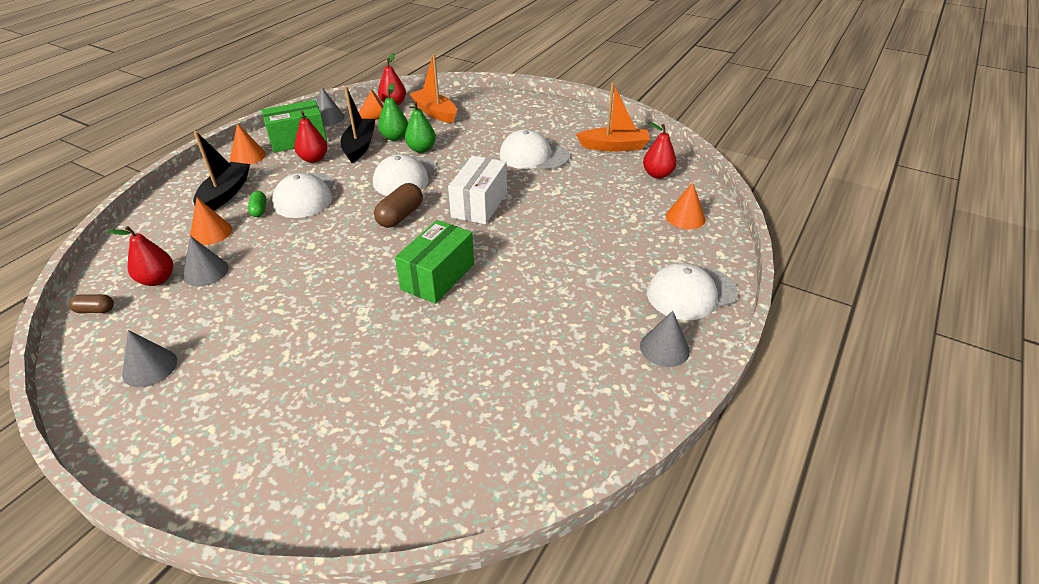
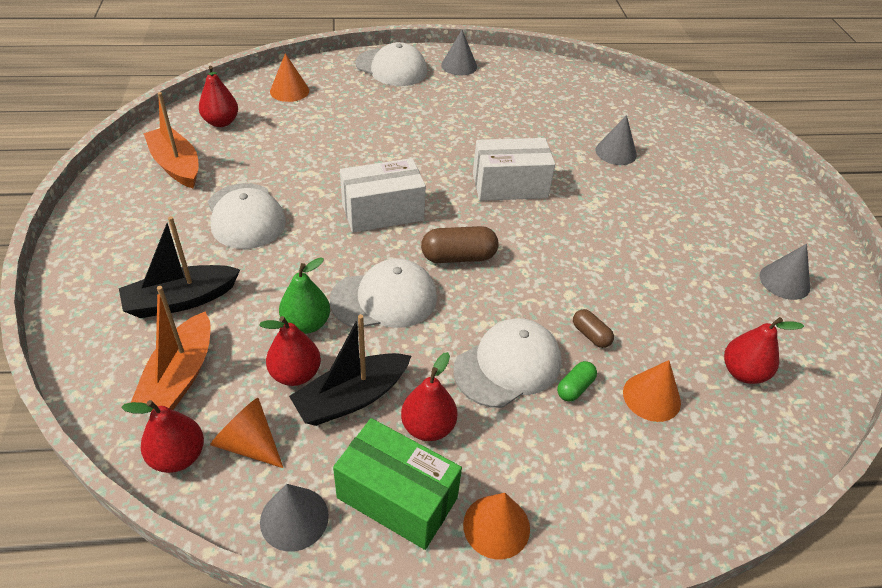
camera: 130 degrees left, 5 degrees up
brown capsule [68,294,114,313] -> brown capsule moved to [573,309,614,348]
grey cone [183,236,229,286] -> grey cone moved to [595,115,637,165]
black boat [193,131,250,211] -> black boat moved to [119,216,240,318]
green pear [378,83,408,141] -> red pear [259,316,321,386]
green box [395,220,474,304] -> white box [473,138,555,201]

